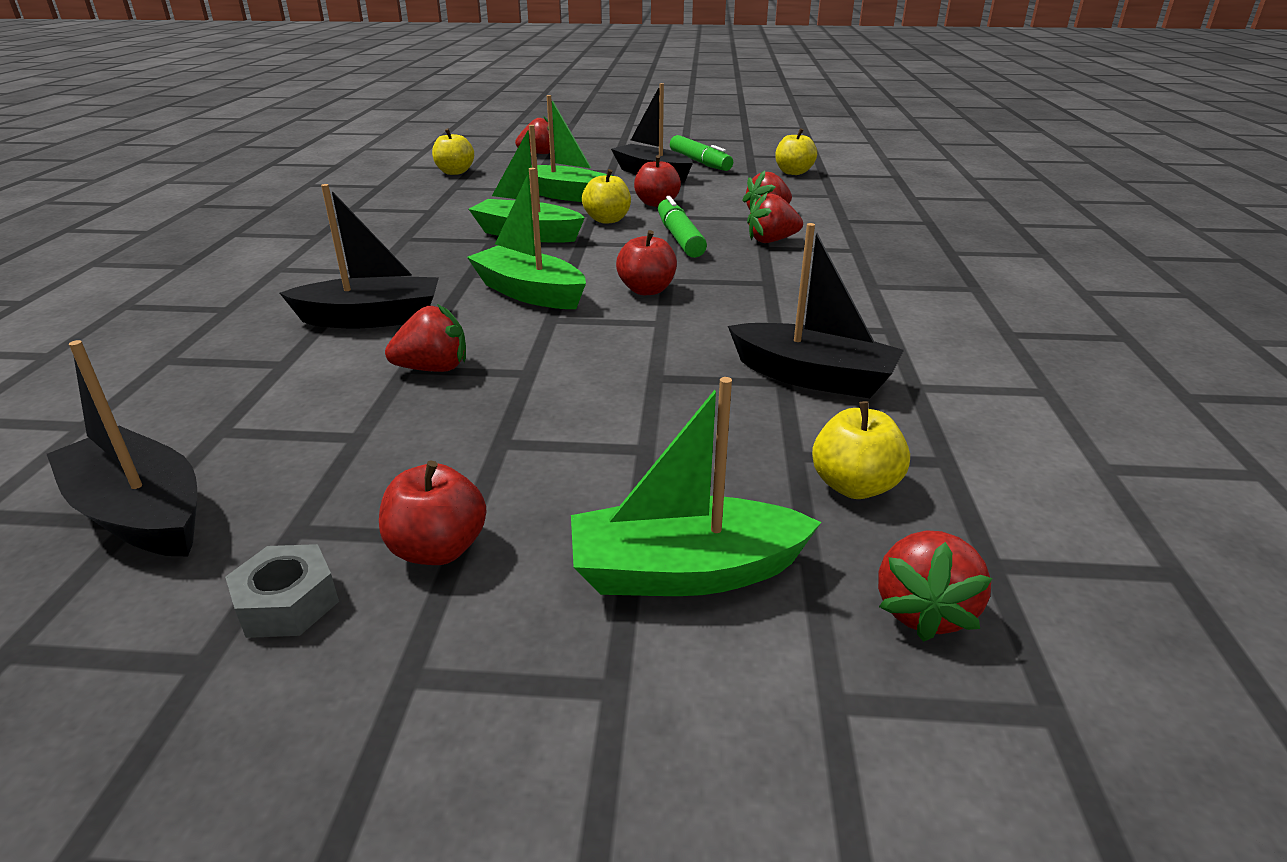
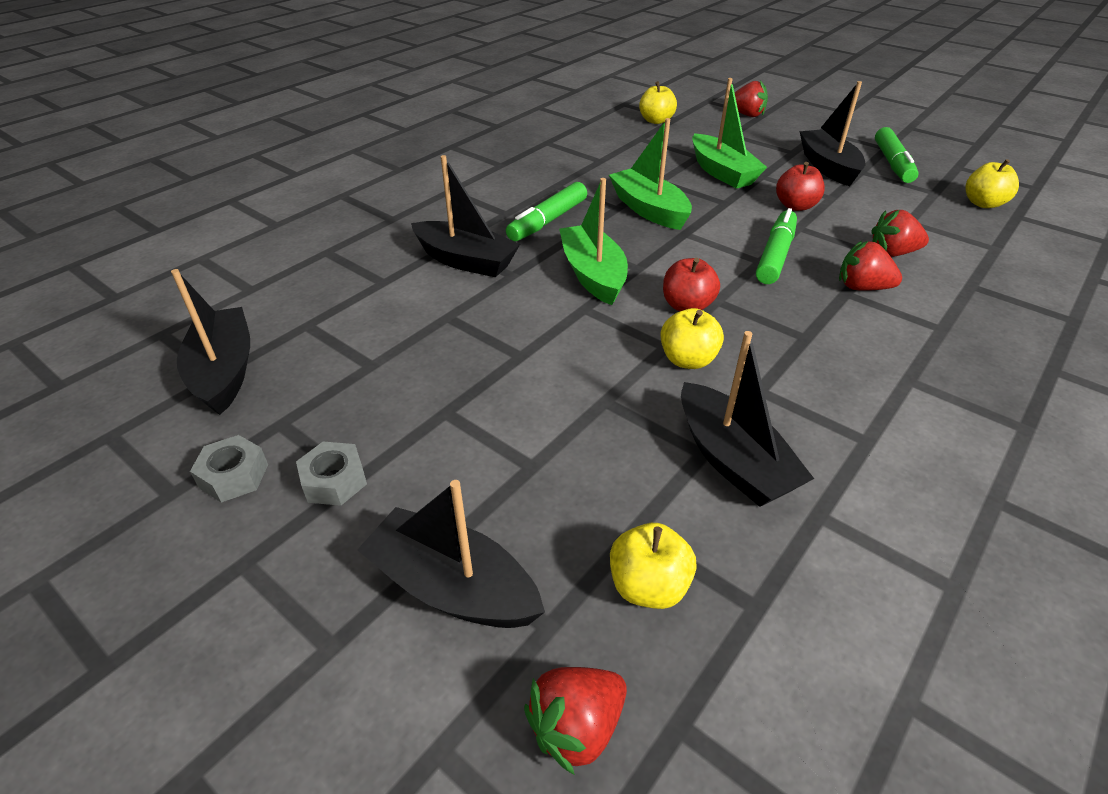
camera: 35 degrees right, 10 degrees up
red apple [379,461,486,565] -> grey nut [296,442,367,506]
red strawberry [385,304,466,372] -> none
green boat [571,377,821,596] -> black boat [357,480,545,628]
yellow apple [582,169,631,224] -> yellow apple moved to [660,308,724,369]
none -> green marker [506,182,587,242]

